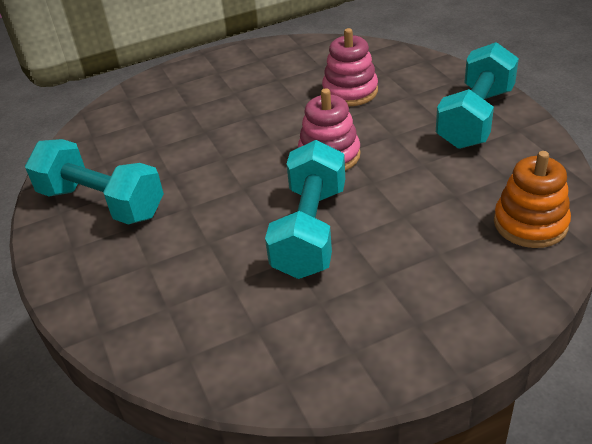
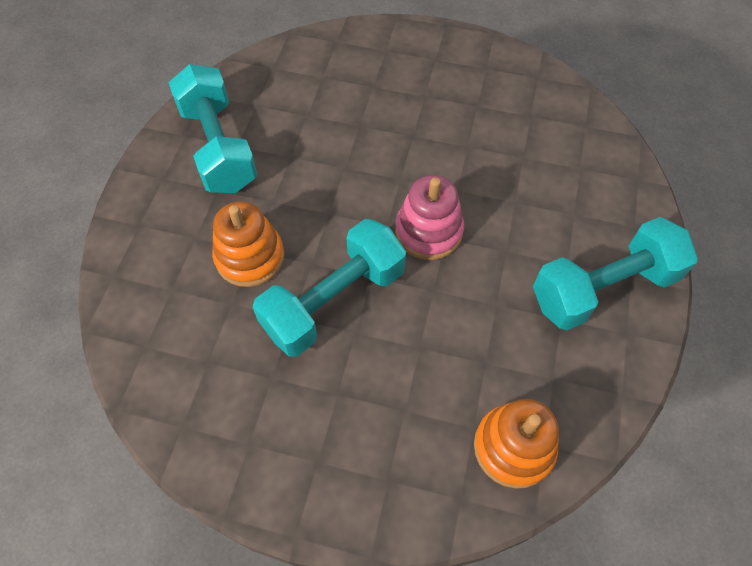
camera: 35 degrees right, 20 degrees up
pink stacking toy [322,28,378,106] -> none
none -> orange stacking toy [212,201,285,287]

